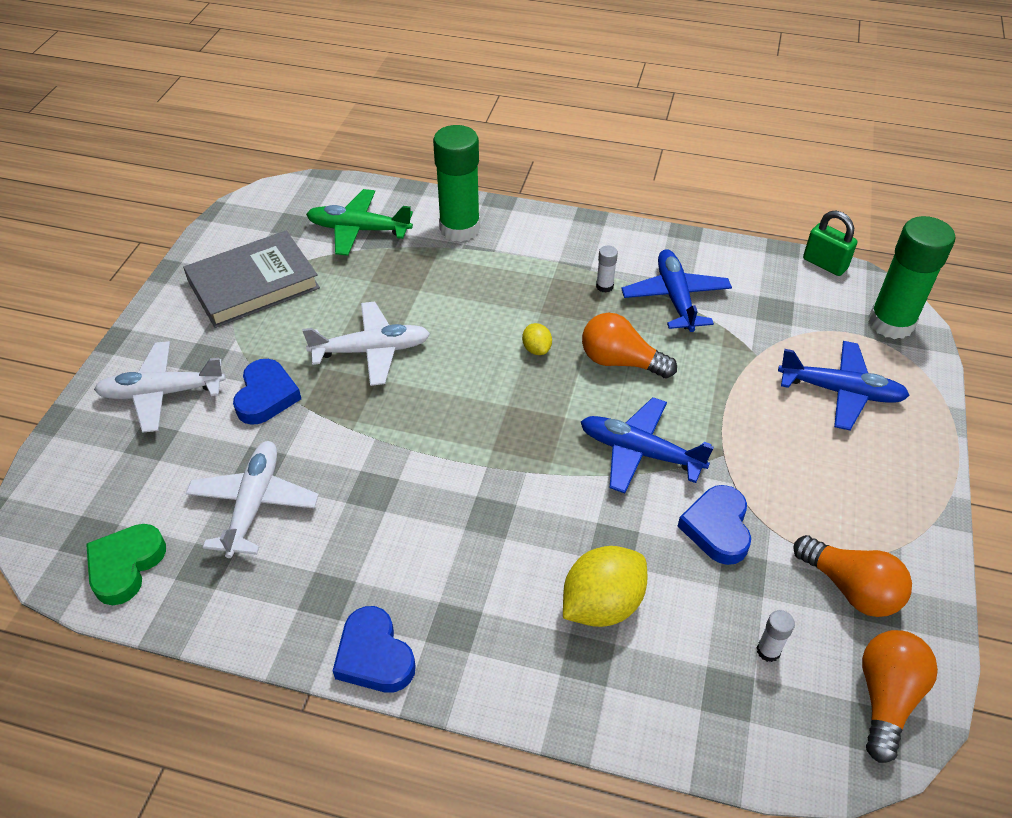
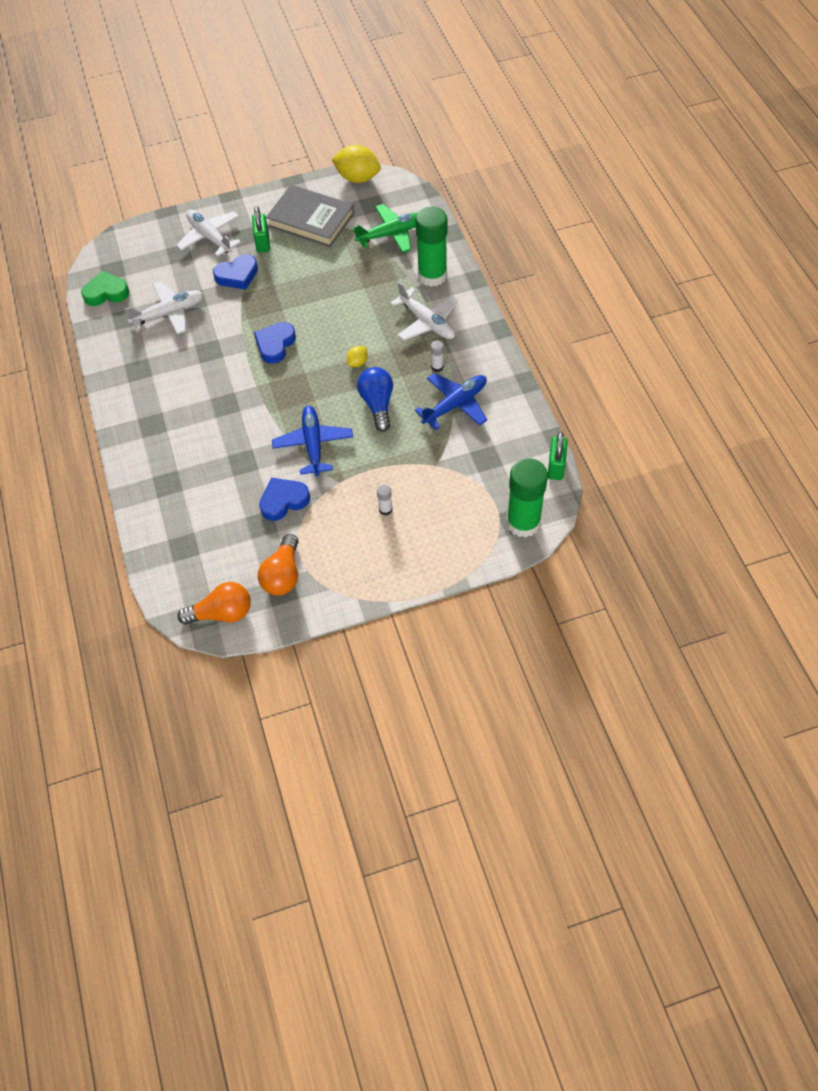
camera: 60 degrees right, 10 degrees up
white plane [302,302,430,386] -> white plane moved to [390,282,458,341]
green plane [306,189,413,256] -> green plane turned 90 degrees clockwise [353,204,417,253]
blue heart [333,606,416,692] -> blue heart moved to [254,322,296,364]
yellow lemon [563,546,647,627] -> yellow lemon moved to [332,145,381,183]
orange light bulb [582,313,677,378] -> blue light bulb [357,367,393,432]
white glue stick [757,610,795,662] -> white glue stick moved to [377,484,393,515]
blue plane [778,341,910,430] -> none
none -> green padlock [252,206,270,253]

